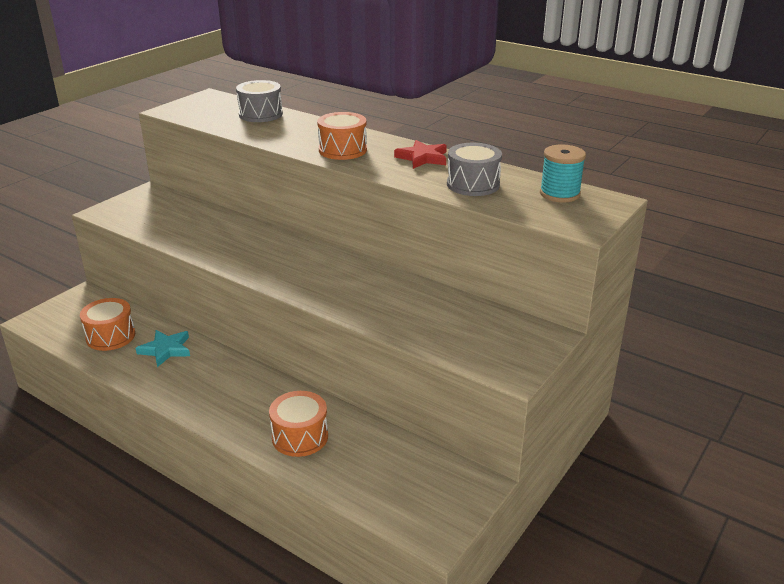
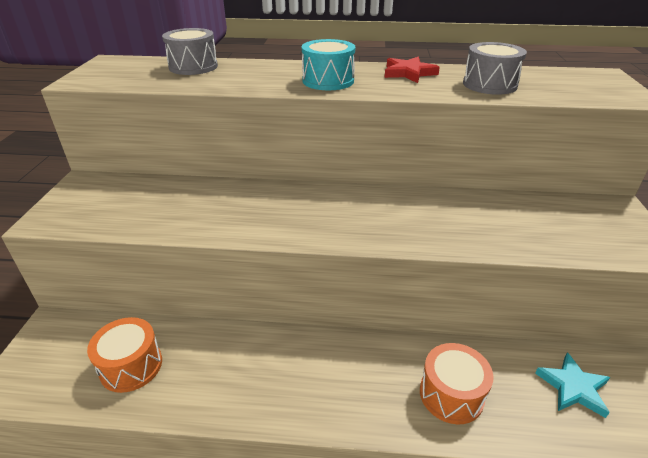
camera: 30 degrees left, 5 degrees up
turquoise star [136,330,190,367] -> turquoise star moved to [535,352,610,418]
orange drum [317,112,367,160] -> turquoise drum [302,39,355,90]
turquoise spool [540,145,586,202] -> none

